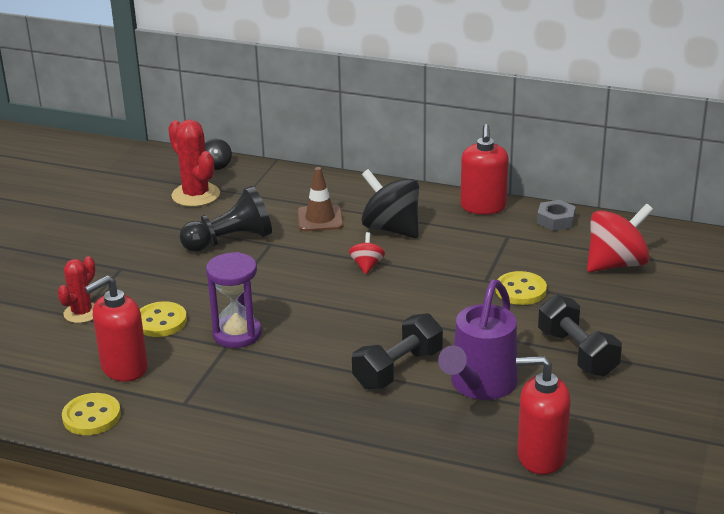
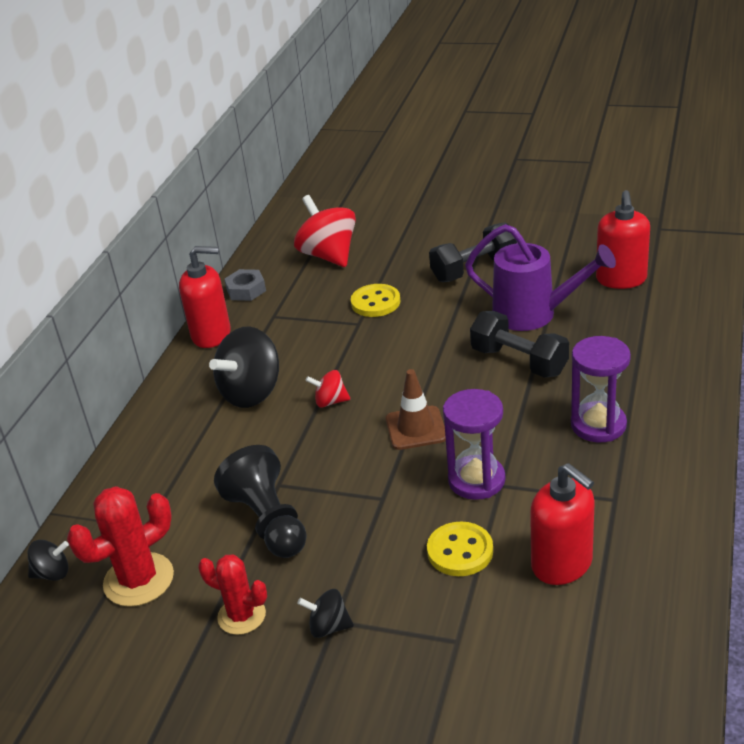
camera: 90 degrees left, 5 degrees up
red cactus [57,256,95,323] -> red cactus moved to [198,554,267,635]
yellow button [62,393,121,435] -> none
brown traffic cone [297,167,343,231] -> brown traffic cone moved to [386,369,446,450]
none -> black spinning top [297,589,354,638]
none -> purple hourglass [571,336,631,442]

